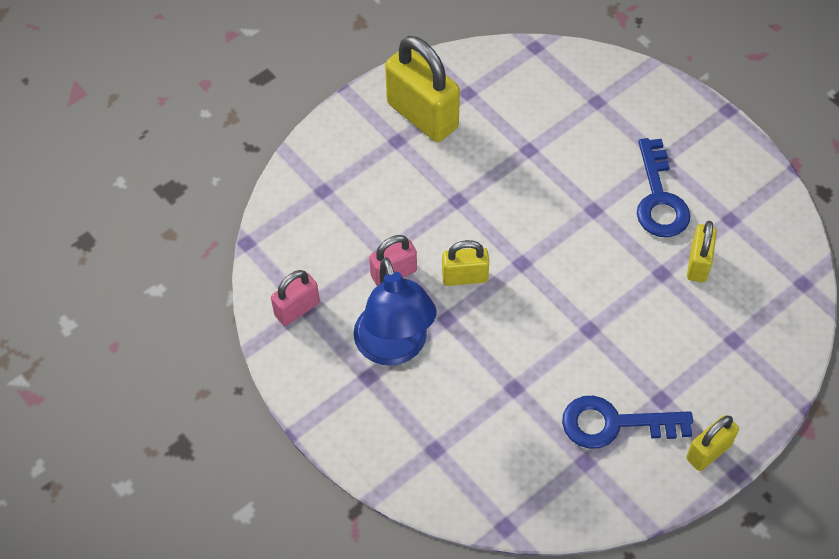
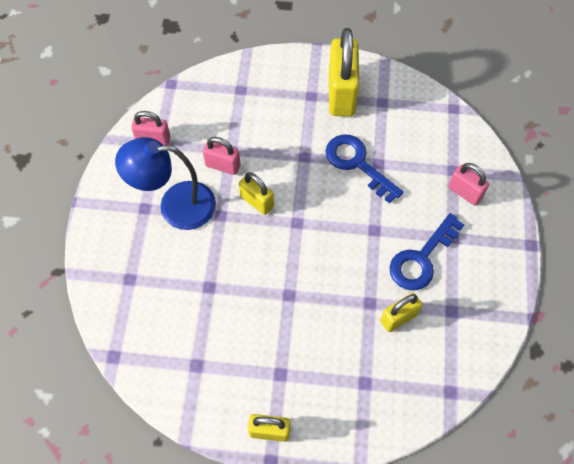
camera: 45 degrees right, 5 degrees up
blue lamp [354,258,437,366] -> blue lamp turned 60 degrees clockwise [115,137,216,230]
blue key [562,396,693,449] -> blue key moved to [326,134,403,204]
none -> pink padlock [448,163,489,206]

